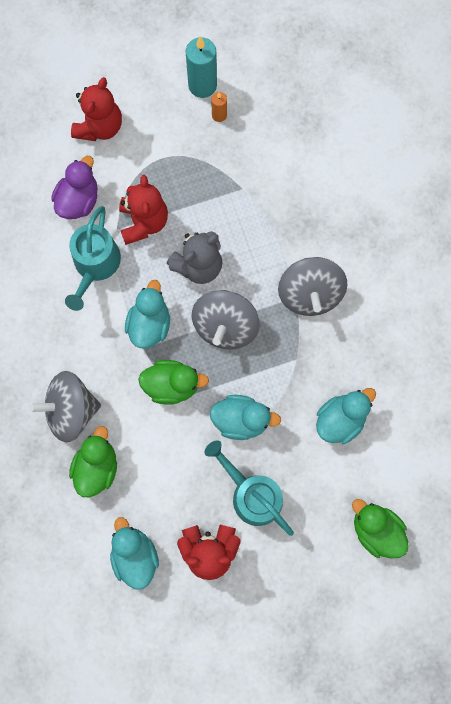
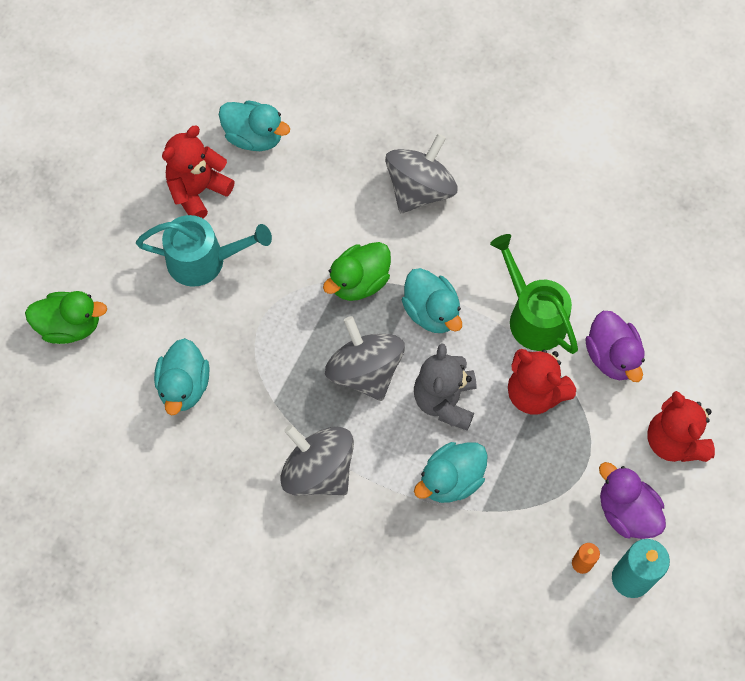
camera: 135 degrees right, 10 degrees down
turquoise watering can [65,206,121,311] -> green watering can [490,234,578,354]
green duck [69,426,117,497] -> none
turquoise duck [210,395,281,440] -> turquoise duck moved to [414,442,488,503]
none -> purple duck [599,462,666,539]

